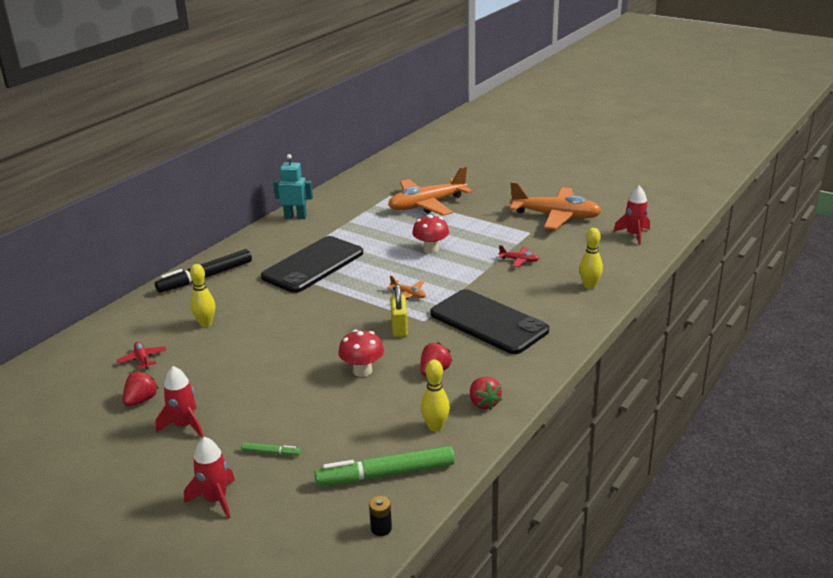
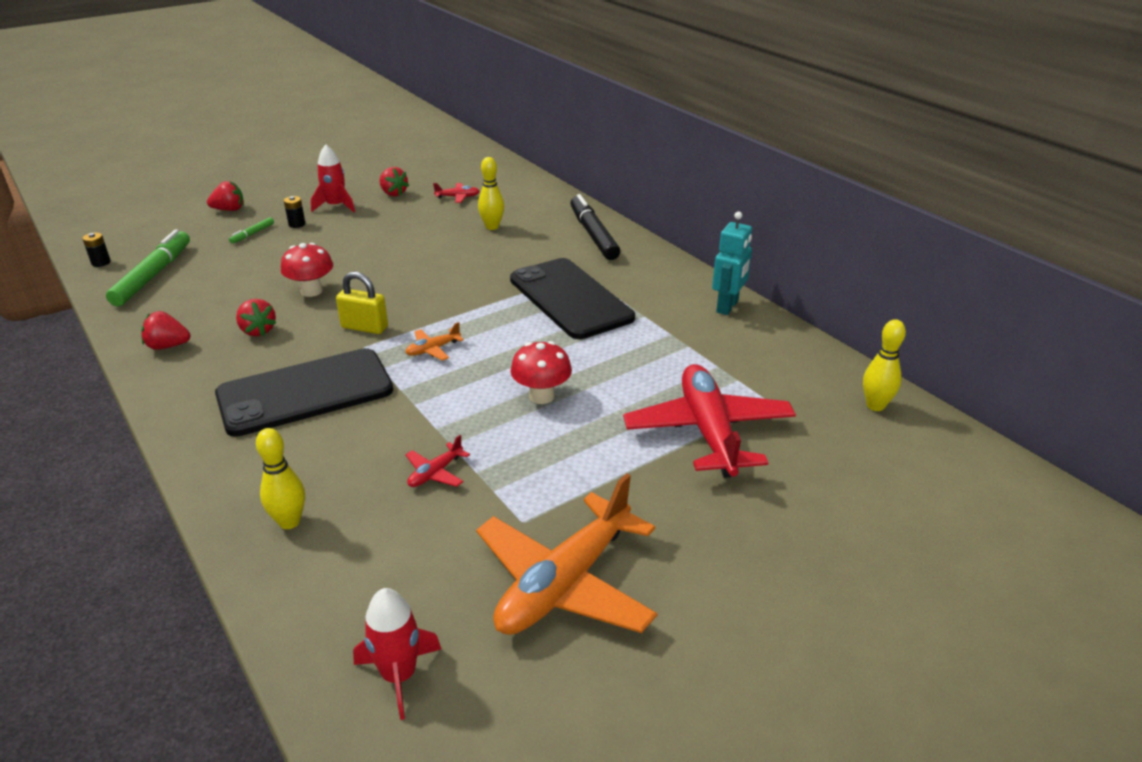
camera: 110 degrees right, 5 degrees up
red rocket [184,437,235,519] -> red strawberry [207,181,244,211]
orange plane [388,166,472,216] -> red plane [623,364,796,478]
yellow bowling pin [421,360,450,432] -> yellow bowling pin moved to [863,319,906,411]
none -> black battery [284,196,305,228]

